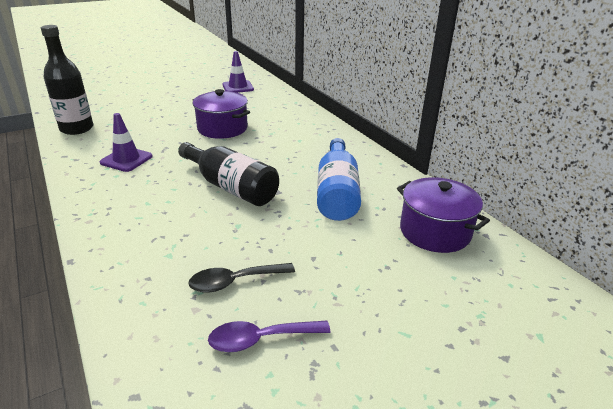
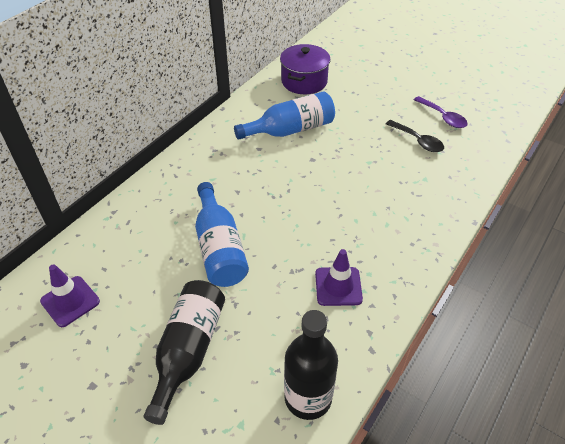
camera: 115 degrees left, 15 degrees up
black bottle [178,142,279,206] -> black bottle moved to [144,280,225,425]
purple pot [193,89,250,139] -> blue bottle [195,182,249,287]

